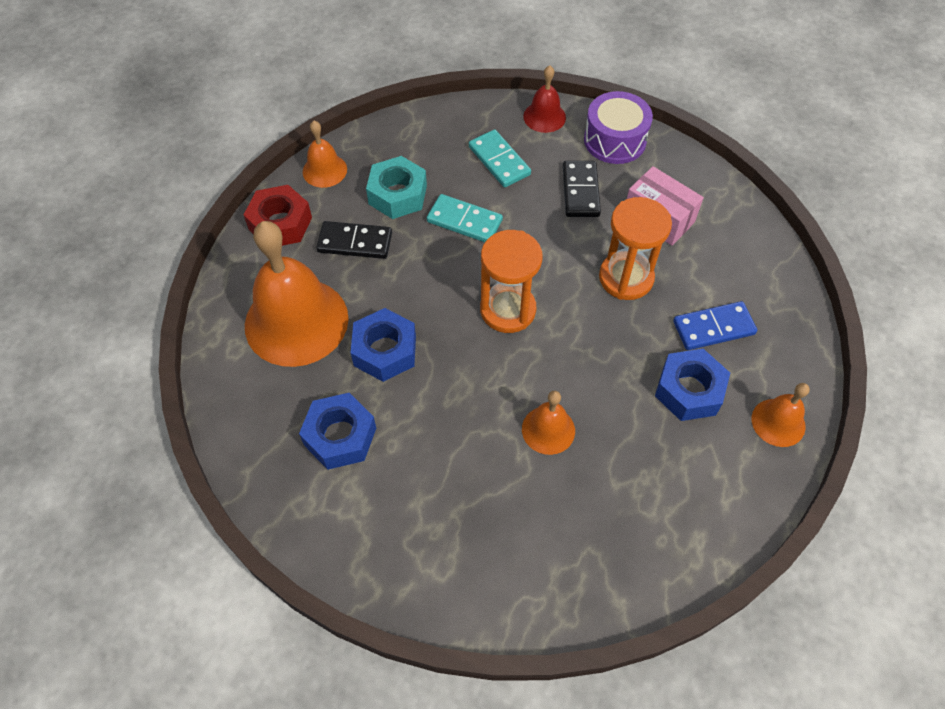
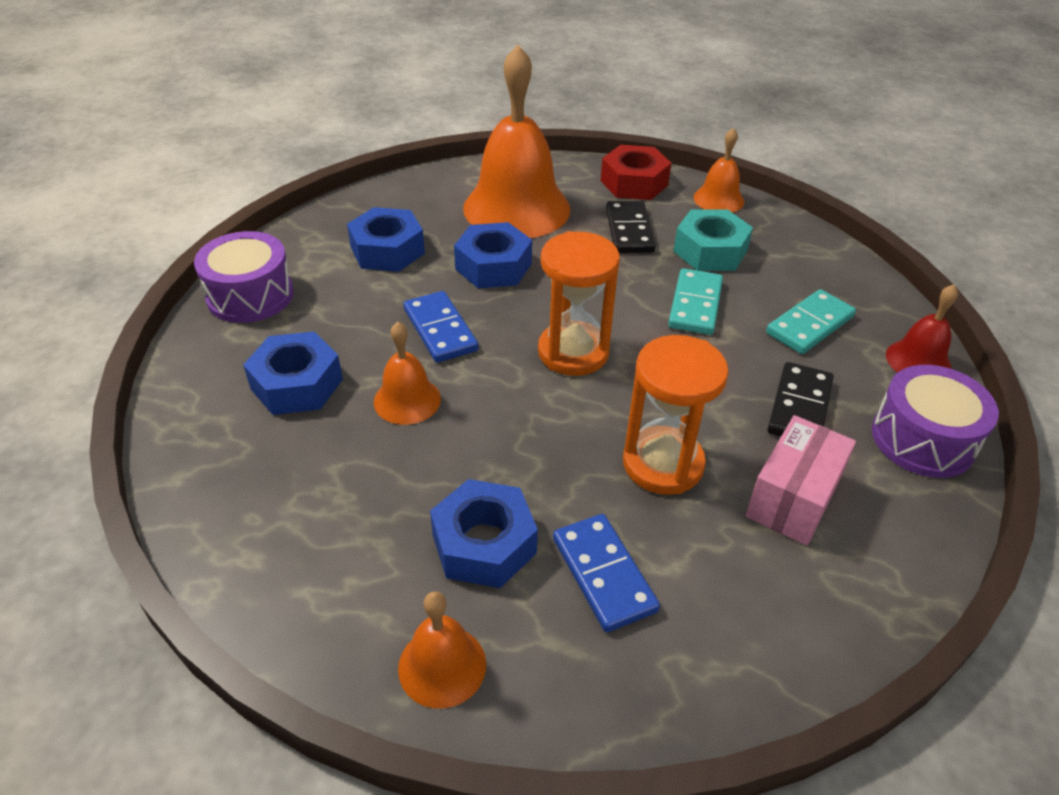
camera: 80 degrees right, 15 degrees down
black domino [563,161,601,217] -> black domino turned 60 degrees counterclockwise [768,362,834,437]
none -> purple drum [194,231,294,323]
none -> blue nut [243,331,343,415]
none -> blue domino [404,291,478,363]

